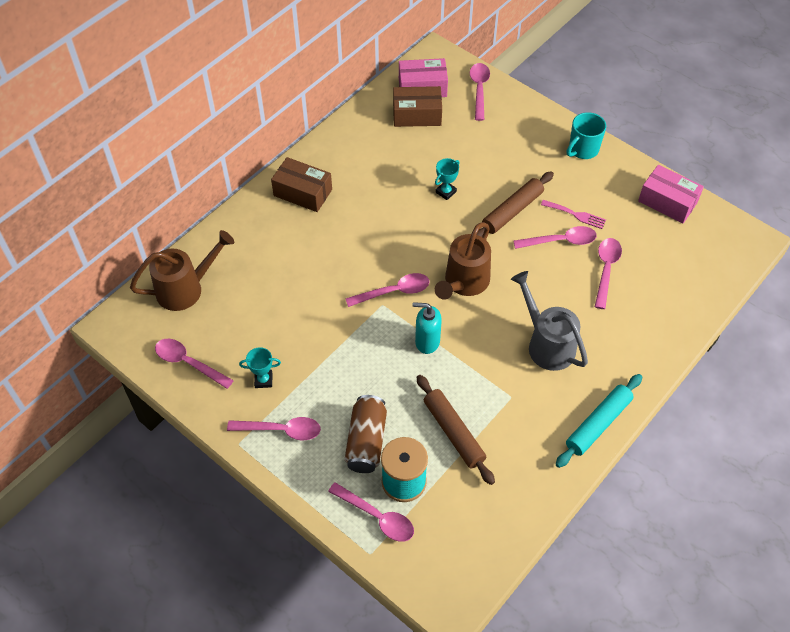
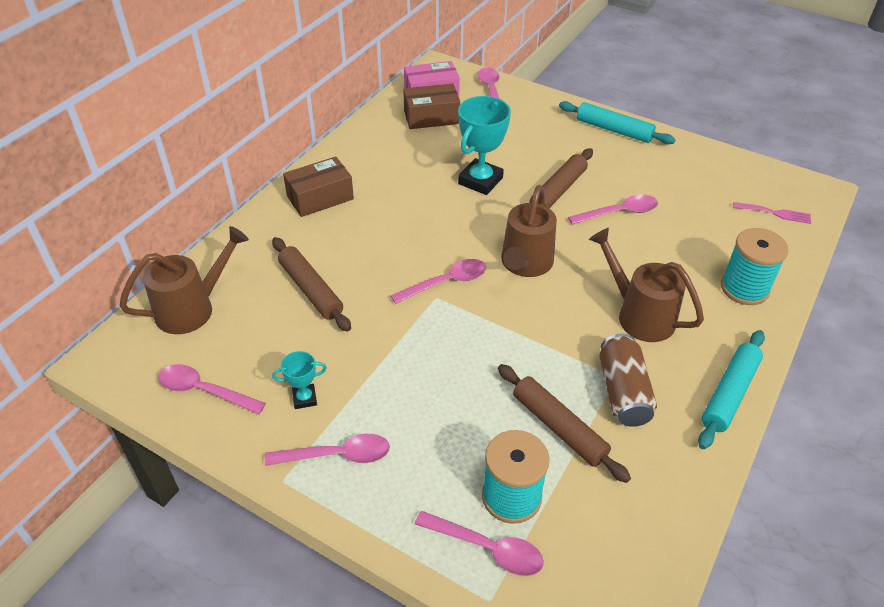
camera: 10 degrees left, 10 degrees down
brown box [271,157,332,212] -> brown box turned 45 degrees counterclockwise [283,156,354,217]
brown can [345,395,387,473] -> brown can moved to [599,334,657,427]
turquoise soap dispenser [412,302,442,354] -> none
turquoise trophy [435,158,459,200] -> turquoise trophy [458,96,511,195], size x1.95
grey watering can [511,271,588,371] -> brown watering can [589,228,704,342]
pink fork [541,200,606,229] -> pink fork moved to [733,202,811,224]
turquoise mug [567,112,606,159] -> turquoise rolling pin [559,101,676,144]
pink spoon [595,238,622,309] -> none
pink box [638,165,704,223] -> none
none -> brown rolling pin [272,237,351,332]
none -> turquoise spool [721,228,788,305]

